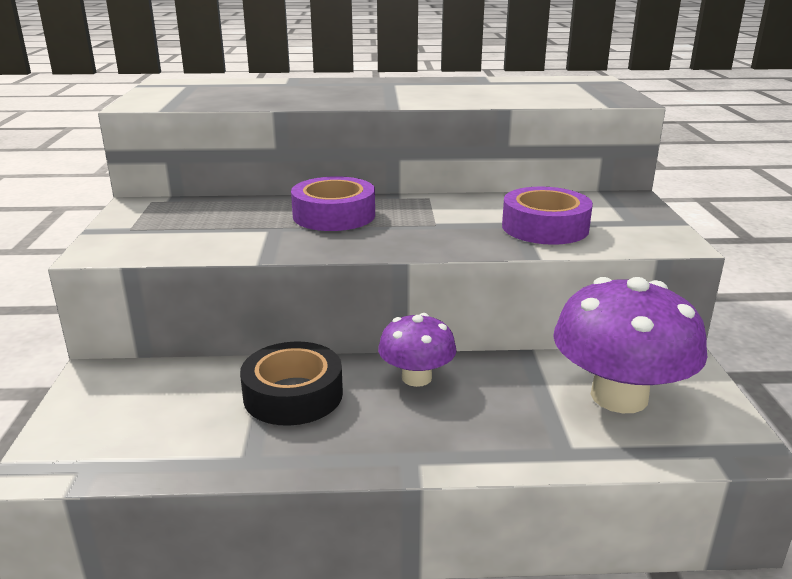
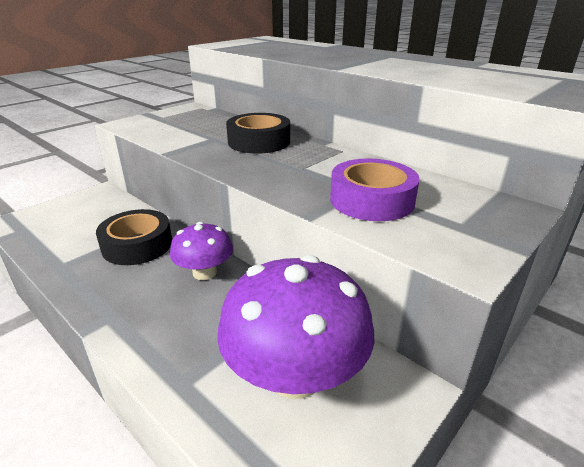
camera: 45 degrees right, 5 degrees up
purple tape [291,176,375,231] -> black tape [226,113,290,154]

